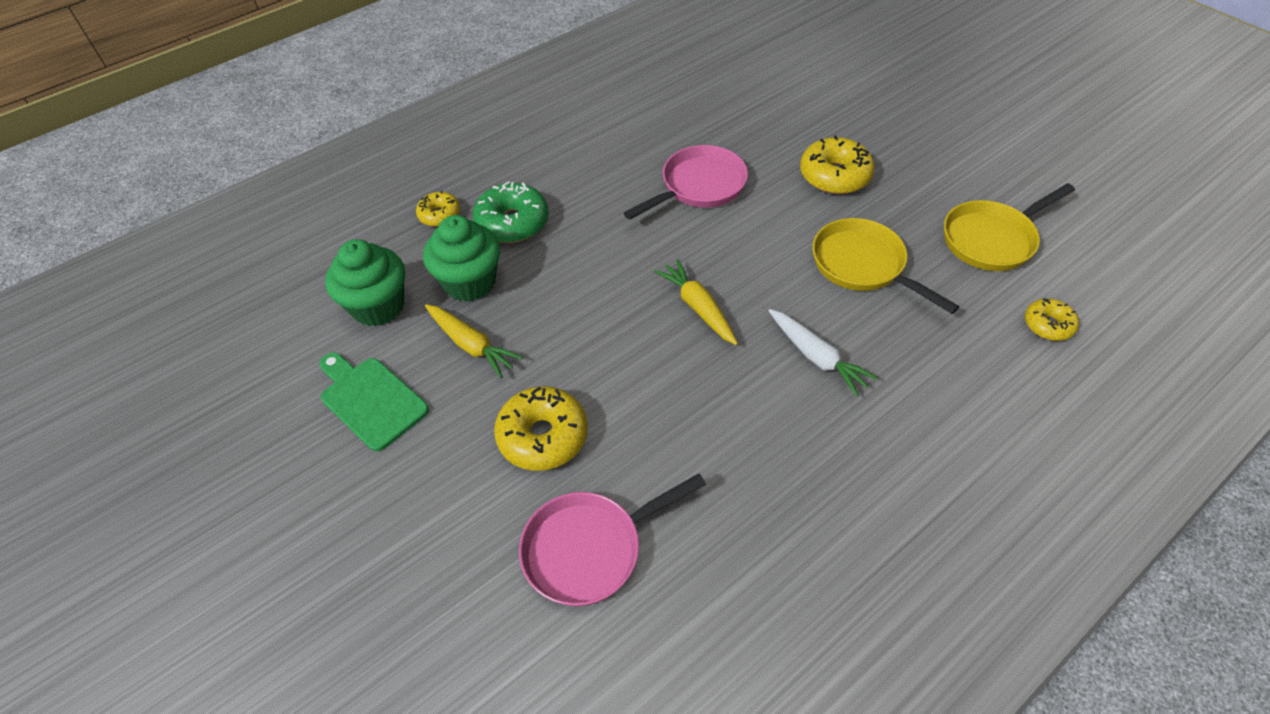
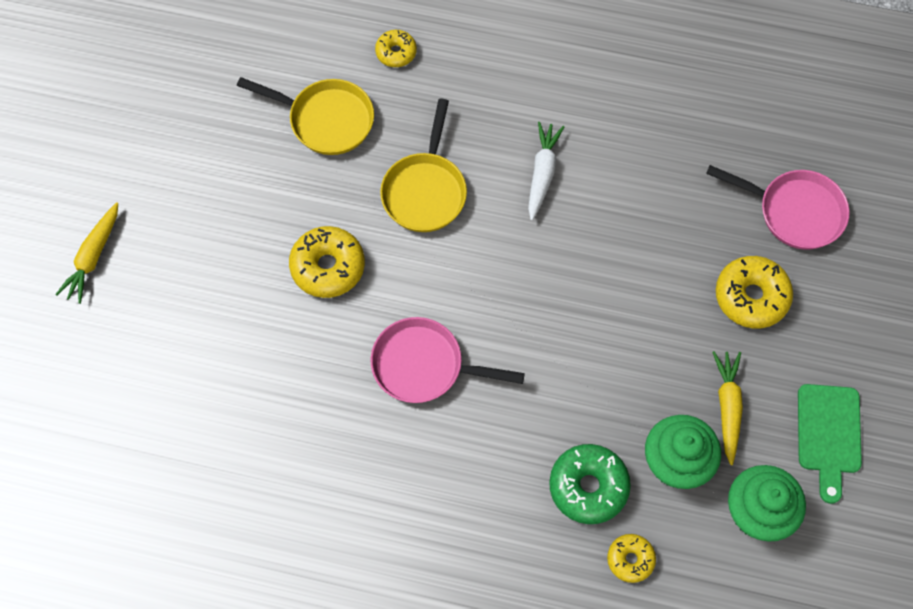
camera: 130 degrees left, 15 degrees up
yellow carrot [654,259,738,345] -> yellow carrot moved to [55,202,118,304]

